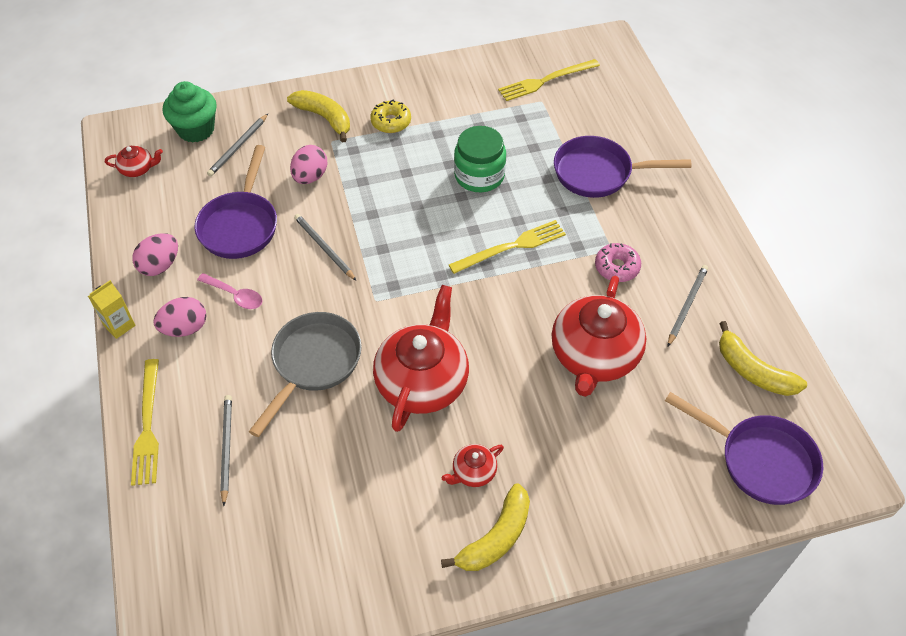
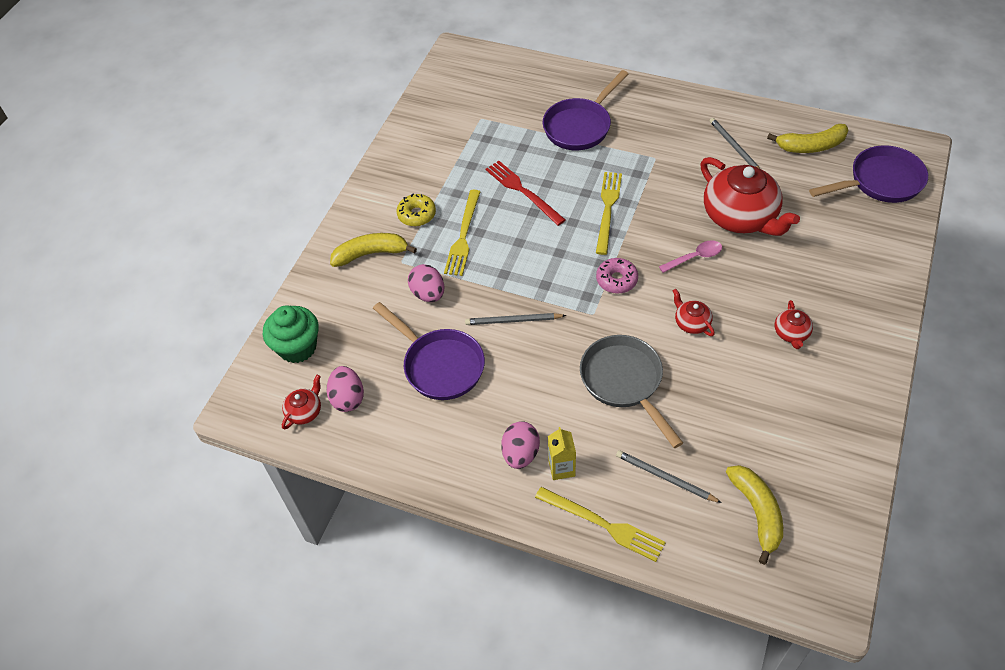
camera: 50 degrees left, 0 degrees up
yellow carton [88,280,136,339] -> yellow carton moved to [548,427,576,480]
pink egg [132,233,178,276] -> pink egg moved to [327,366,364,412]
pink spoon [197,273,262,309] -> pink spoon moved to [659,240,722,273]
grey pencil [207,114,268,176] -> none
red teapot [373,285,469,432] -> red teapot [673,289,715,336], size x0.45
yellow banana [441,483,530,571] -> yellow banana moved to [726,465,783,565]
green jar [454,126,506,192] -> red fork [486,161,566,226]
yellow fork [498,59,600,101] -> yellow fork moved to [444,190,481,276]
pink donut [595,243,641,282] -> pink donut moved to [596,258,638,294]

